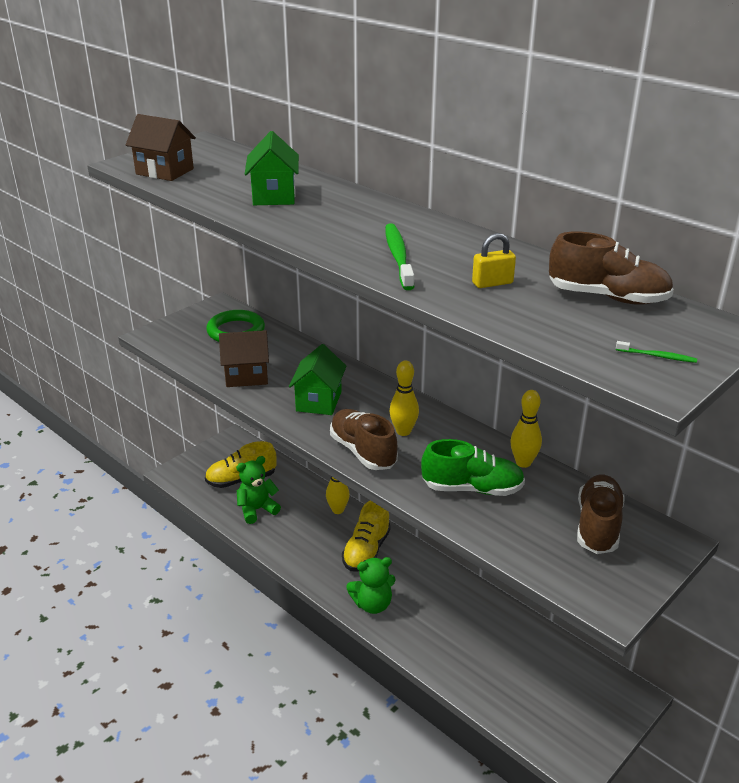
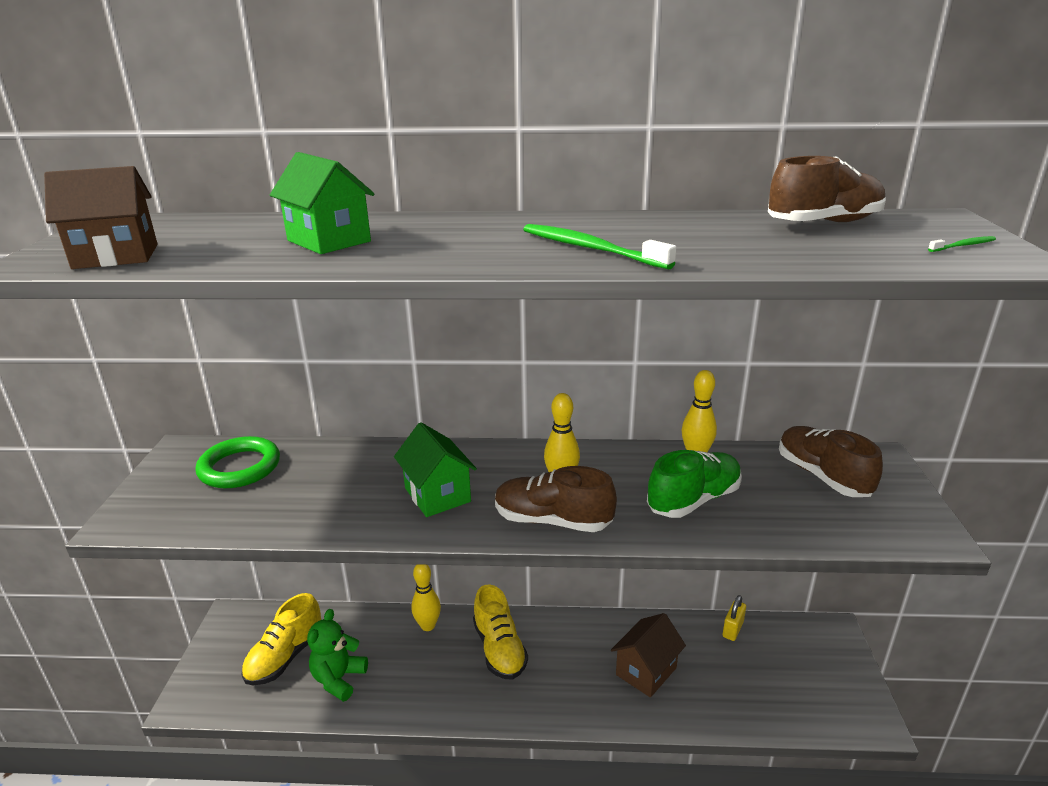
camera: 40 degrees left, 5 degrees down
brown house [219,330,269,387] -> brown house moved to [611,613,686,698]
green teddy bear [346,557,396,614] -> none
yellow padlock [472,233,516,288] -> yellow padlock moved to [723,595,746,641]

